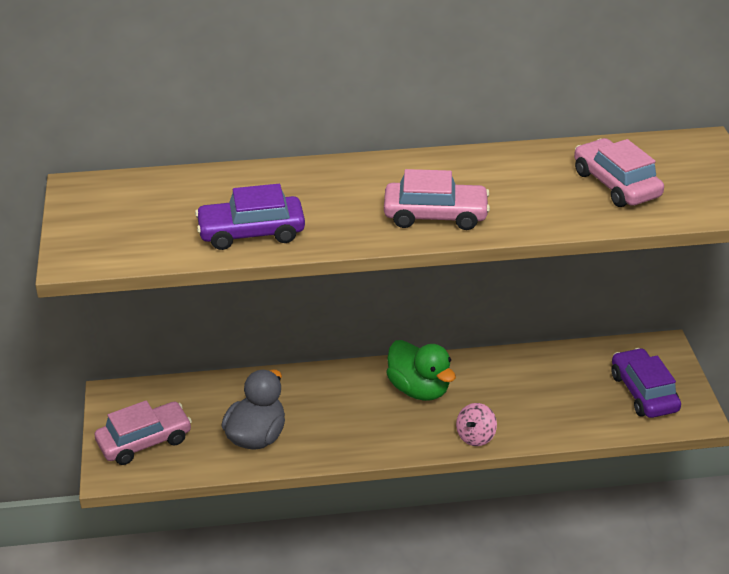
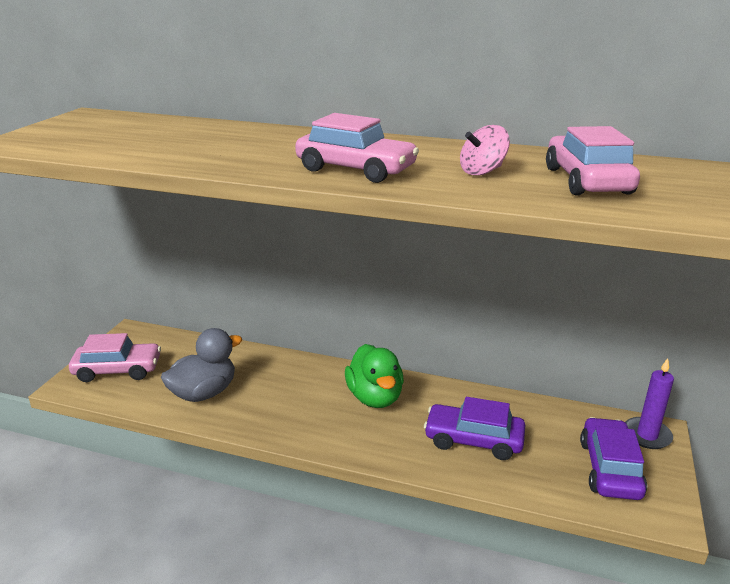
camera: 25 degrees right, 10 degrees down
purple car [195,184,305,250] -> purple car moved to [424,397,525,460]
pink spinning top [456,403,497,446] -> pink spinning top moved to [460,125,510,176]
none -> purple candle [625,358,674,449]

